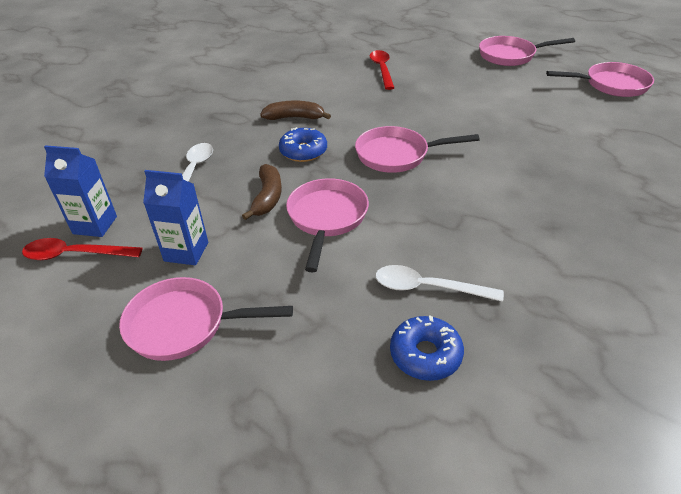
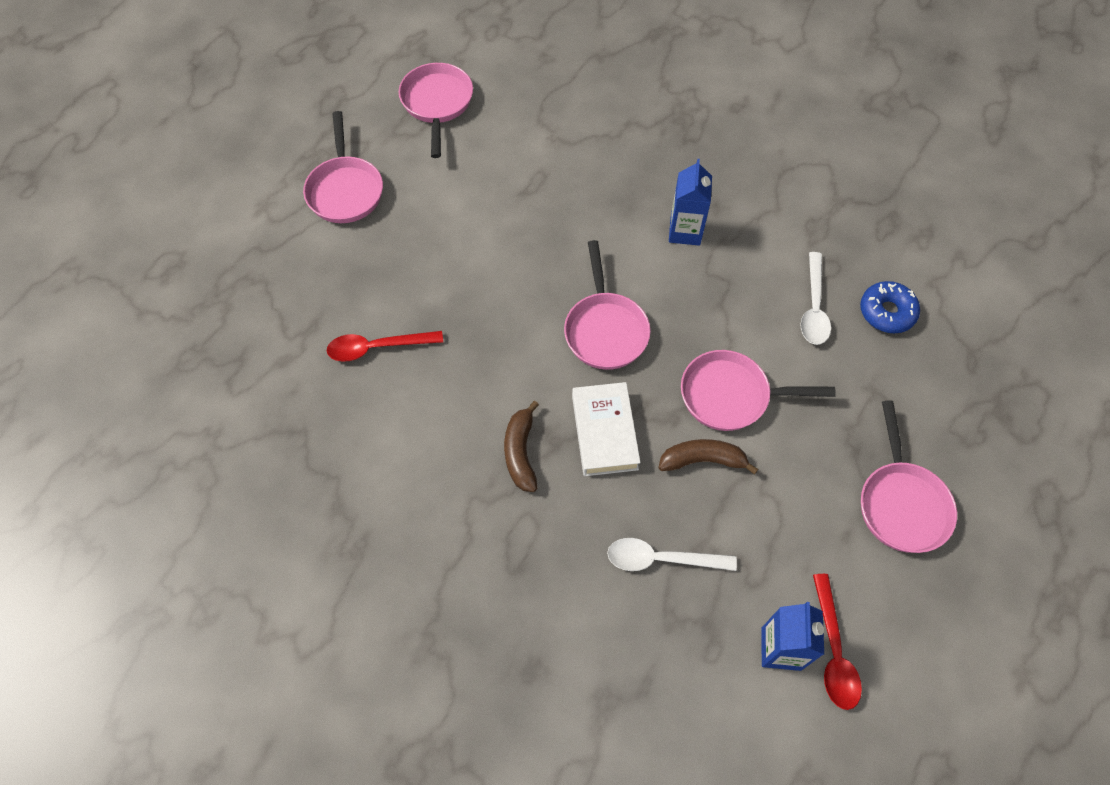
camera: 95 degrees left, 20 degrees up
blue carton [143,170,208,265] -> blue carton moved to [669,159,712,246]
blue donut [279,127,327,162] -> white book [572,382,640,476]

